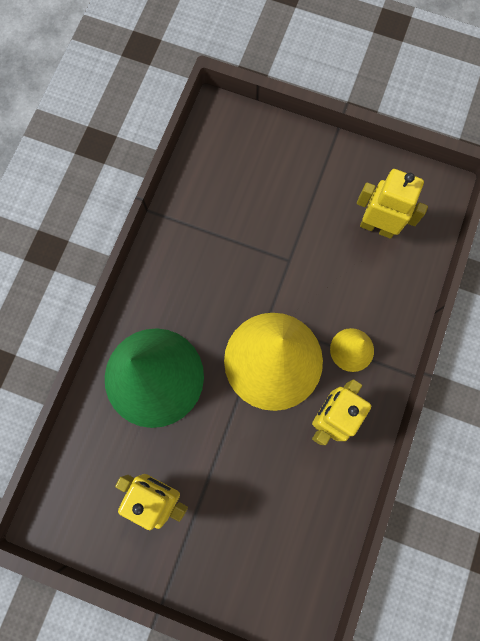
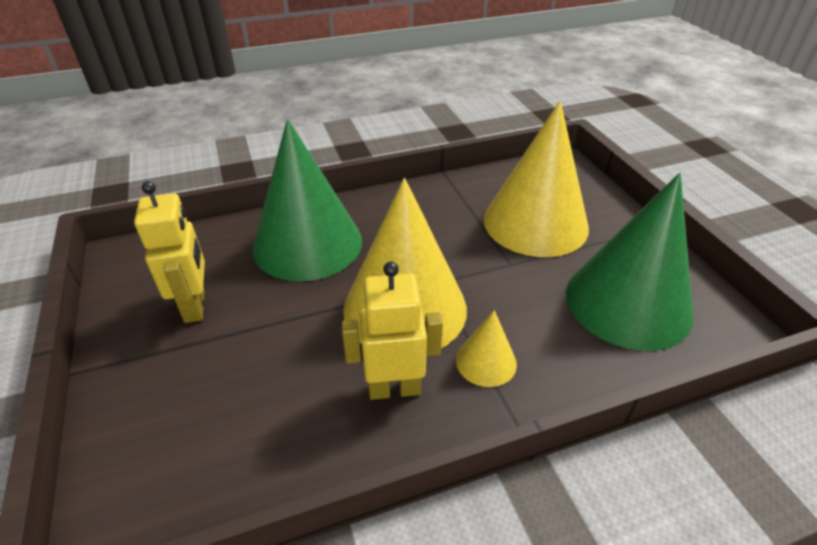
camera: 50 degrees right, 35 degrees down
yellow robot [357,169,428,239] -> green cone [566,173,693,351]
none -> yellow cone [483,101,589,257]

